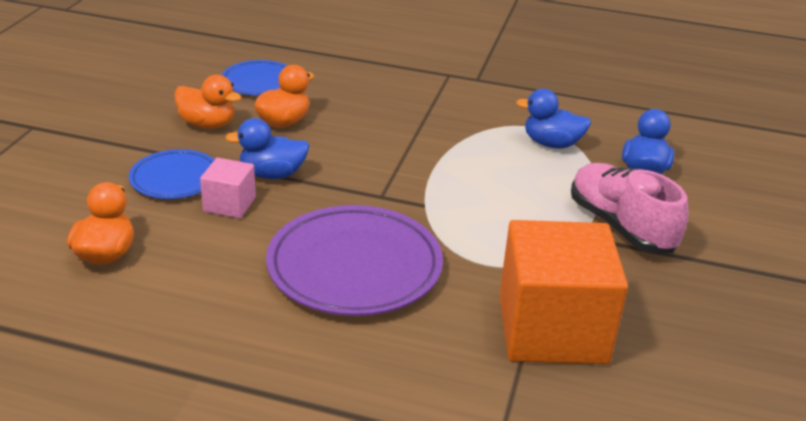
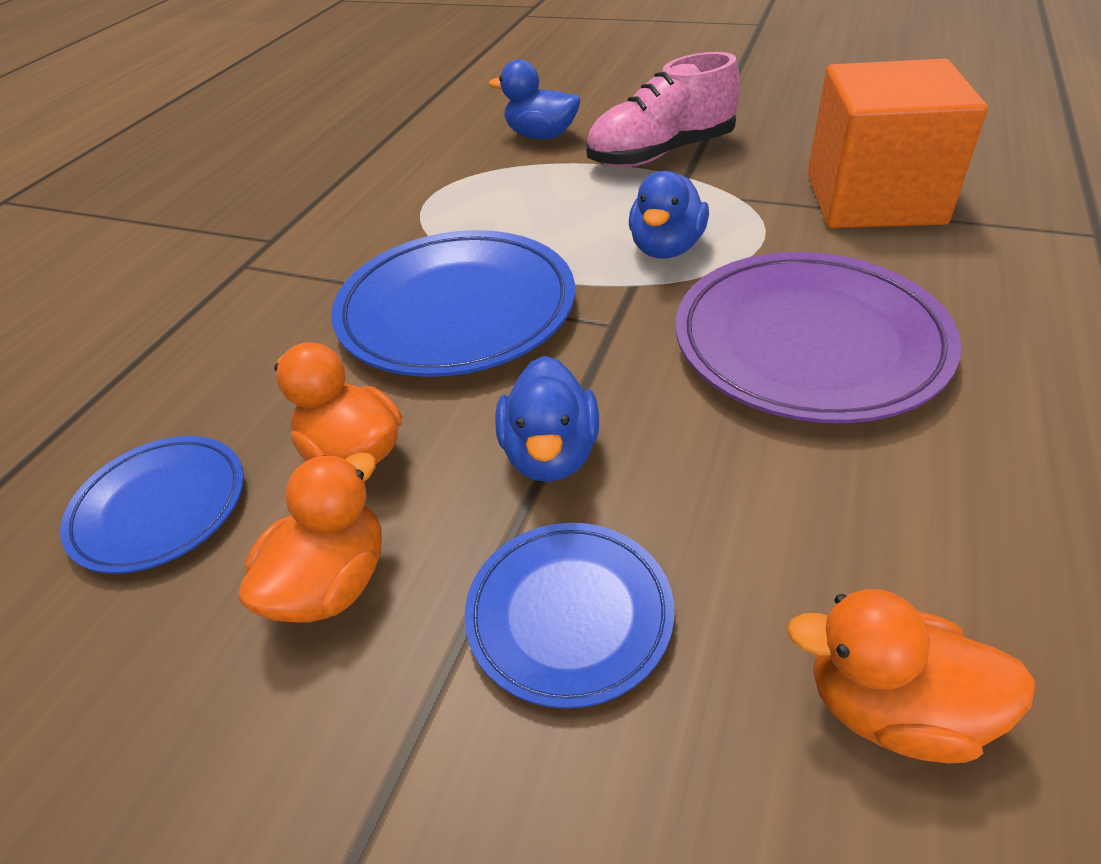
camera: 80 degrees left, 10 degrees up
pink cube [200,158,256,219] -> none
blue duck [516,89,591,149] -> blue duck moved to [629,171,709,258]
none -> blue plate [331,230,575,377]

